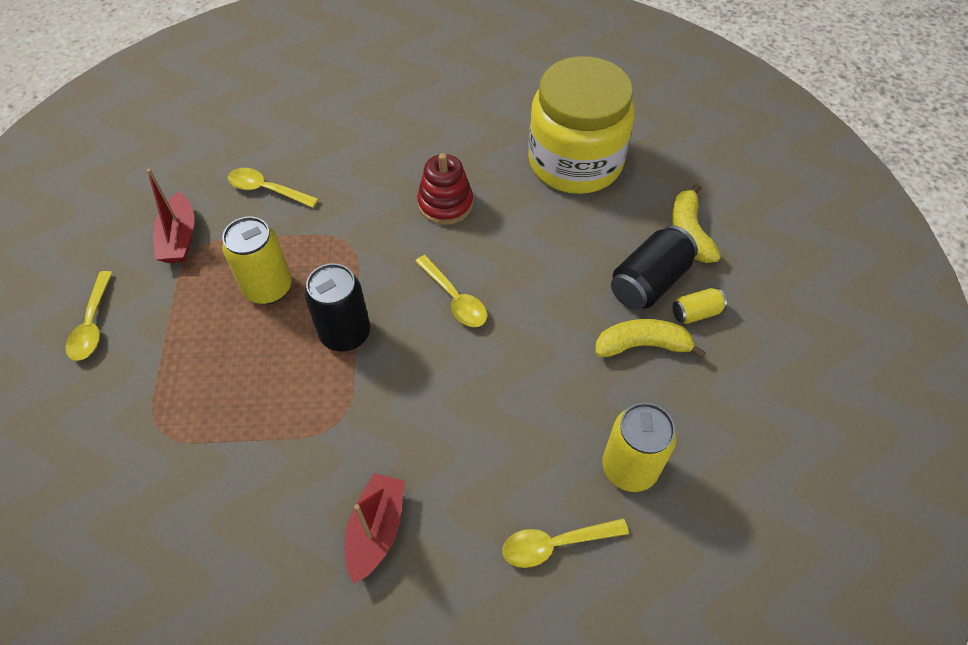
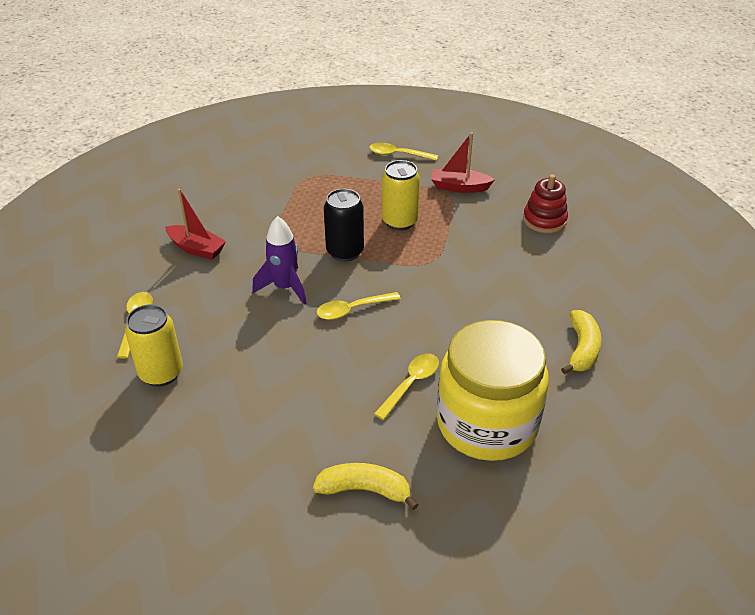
camera: 105 degrees right, 15 degrees down
yellow spoon [228,168,319,208] -> yellow spoon moved to [374,353,439,420]
red stacking toy [417,153,473,225] -> red stacking toy moved to [523,174,568,233]
yellow banana [595,319,706,358] -> yellow banana moved to [561,310,601,375]
black can [611,225,698,310] -> none
yellow can [673,288,727,324] -> none
none -> purple rocket [252,216,307,305]

